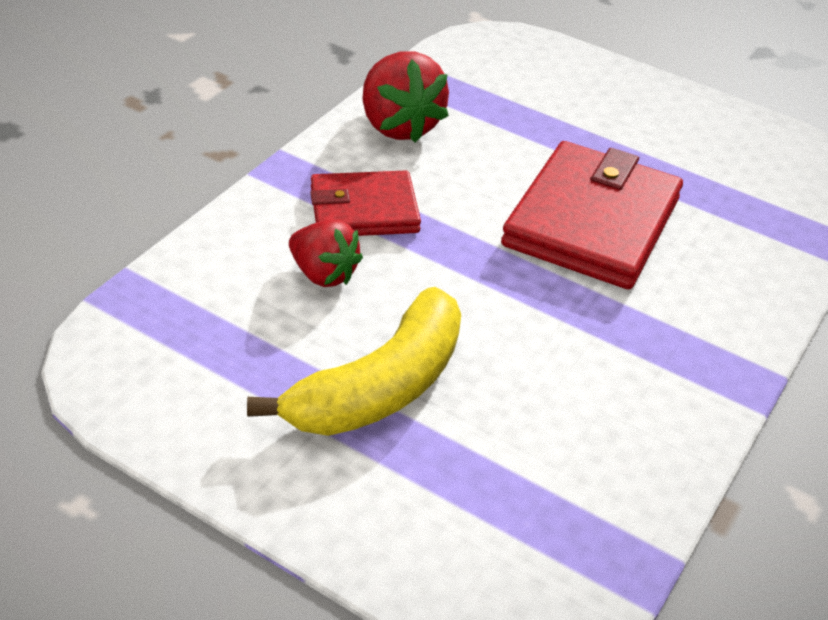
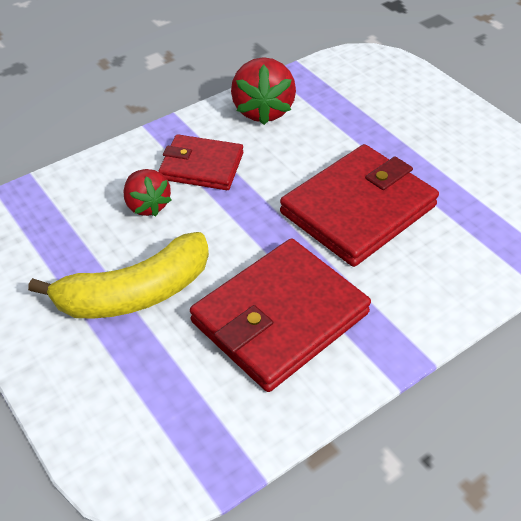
camera: 25 degrees right, 5 degrees up
none -> red wallet [190,239,371,392]

